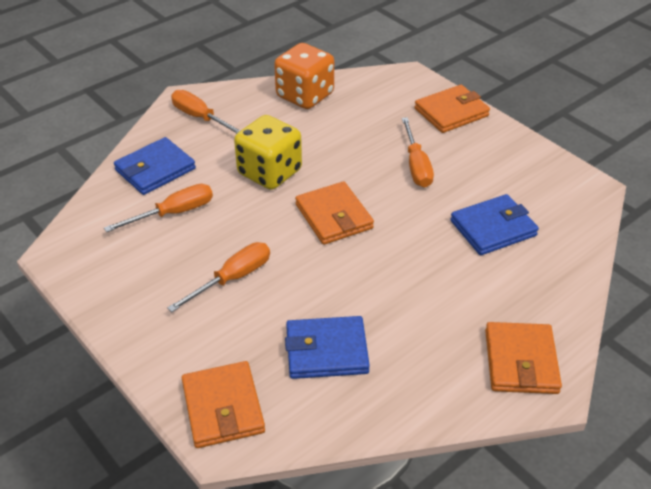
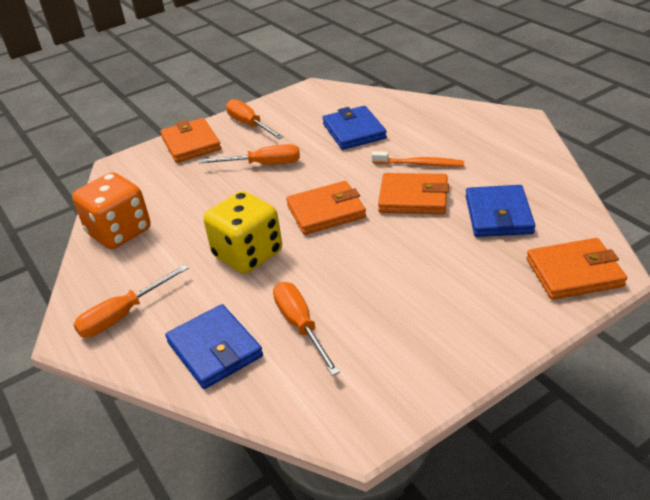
camera: 80 degrees left, 5 degrees down
orange screwdriver [167,242,270,312] -> orange screwdriver moved to [226,99,284,139]
orange wallet [485,322,562,394] -> orange wallet moved to [378,173,449,214]
none -> orange toothbrush [372,151,464,167]

